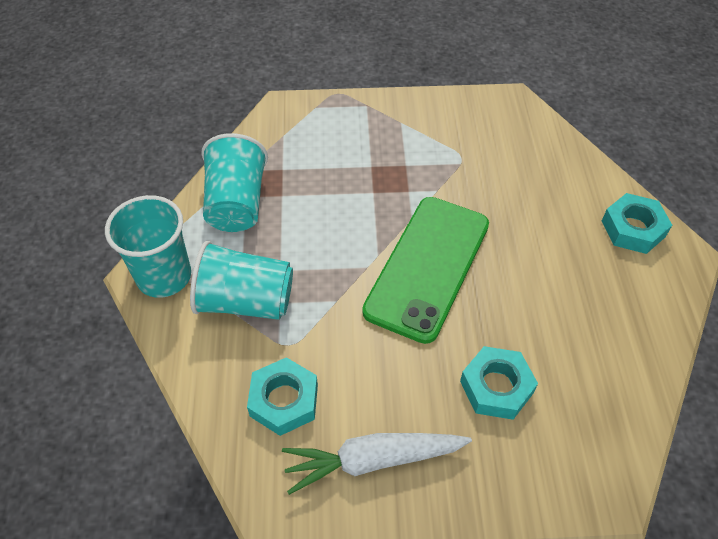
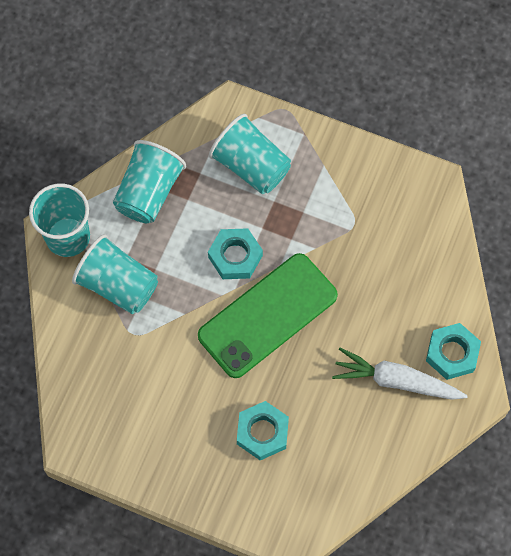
camera: 25 degrees right, 15 degrees up
turquoise nut [247,357,318,436] -> turquoise nut moved to [208,228,263,279]
white carrot [282,433,472,495] -> white carrot moved to [332,347,468,400]
none -> turquoise cup [209,114,291,194]

